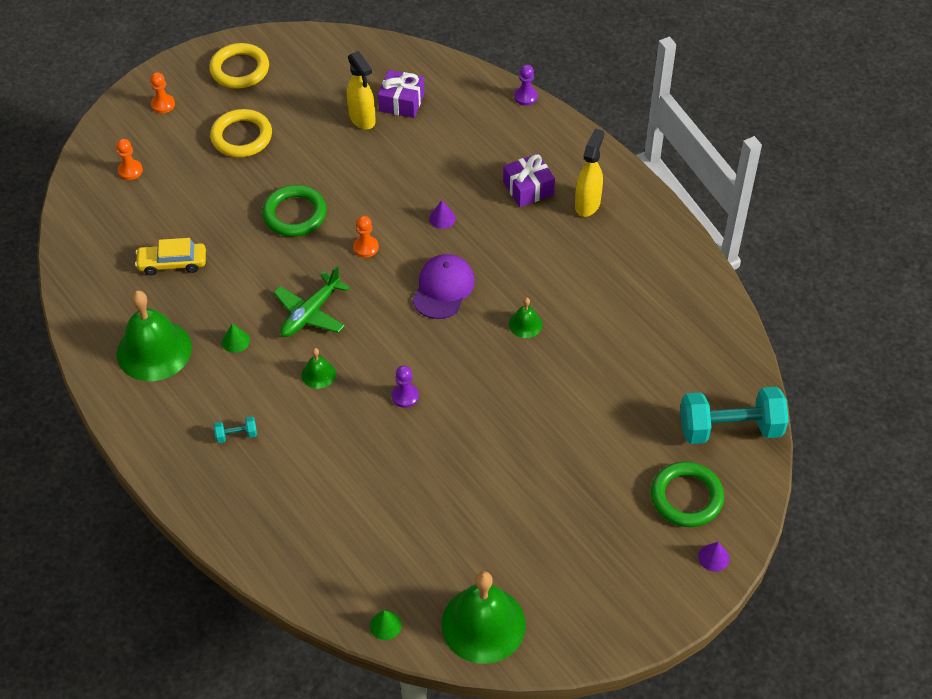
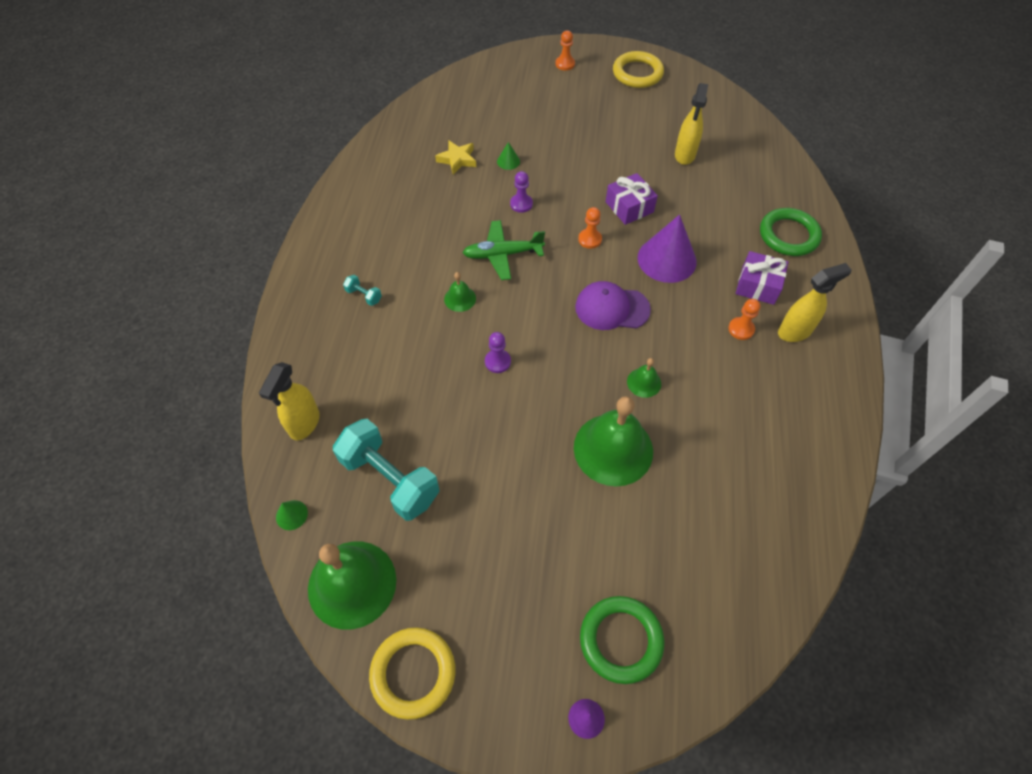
camera: 45 degrees right, 5 degrees up
orange pawn [116,139,143,180] -> orange pawn moved to [728,299,760,340]
green bell [117,290,192,381] -> green bell moved to [574,396,653,486]
yellow car [135,238,206,275] -> yellow star [435,140,476,175]
yellow ring [210,109,272,157] -> yellow ring moved to [369,627,456,720]
green cone [222,324,250,353] -> green cone moved to [497,142,520,170]
green ring [262,185,327,237] -> green ring moved to [760,208,822,256]
purple gift [378,70,424,118] -> purple gift moved to [606,173,658,225]
purple cap [412,254,475,319] -> purple cap turned 150 degrees counterclockwise [575,281,651,330]
purple cone [429,200,456,229] -> purple cone [638,215,697,283], size x2.31
purple pawn [514,65,538,106] -> purple pawn moved to [510,171,533,213]
turquoise dumbbell [680,387,789,444] -> turquoise dumbbell moved to [333,419,440,521]
none -> yellow spray bottle [259,362,320,440]

